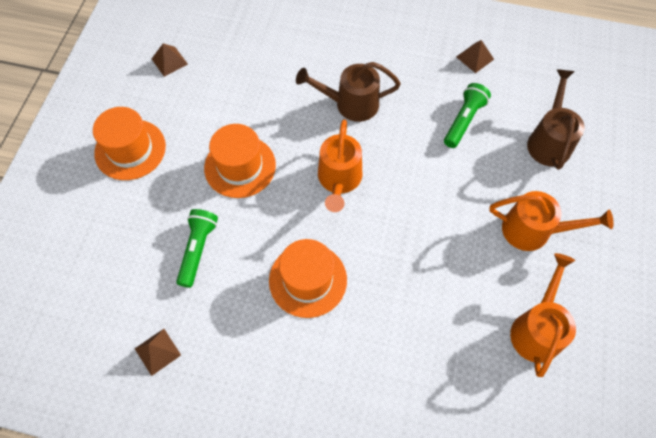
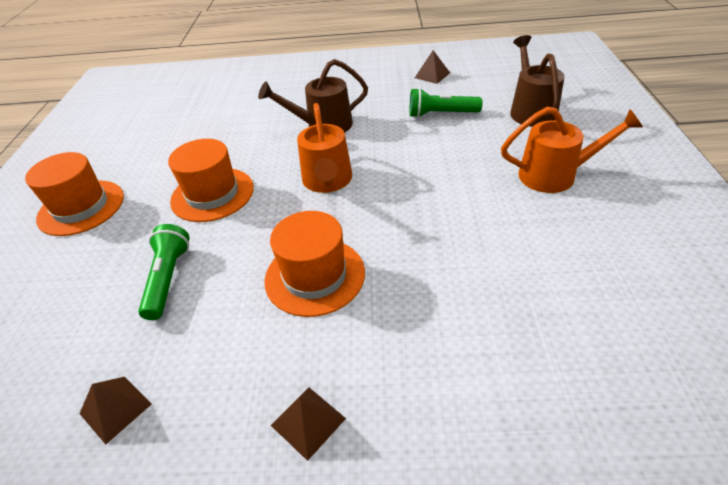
camera: 10 degrees left, 20 degrees down
brown pyramid [152,43,188,77] -> brown pyramid moved to [271,388,346,461]
green flashlight [444,83,491,148] -> green flashlight turned 105 degrees counterclockwise [410,88,483,118]
orange watering can [510,253,576,377] -> none

